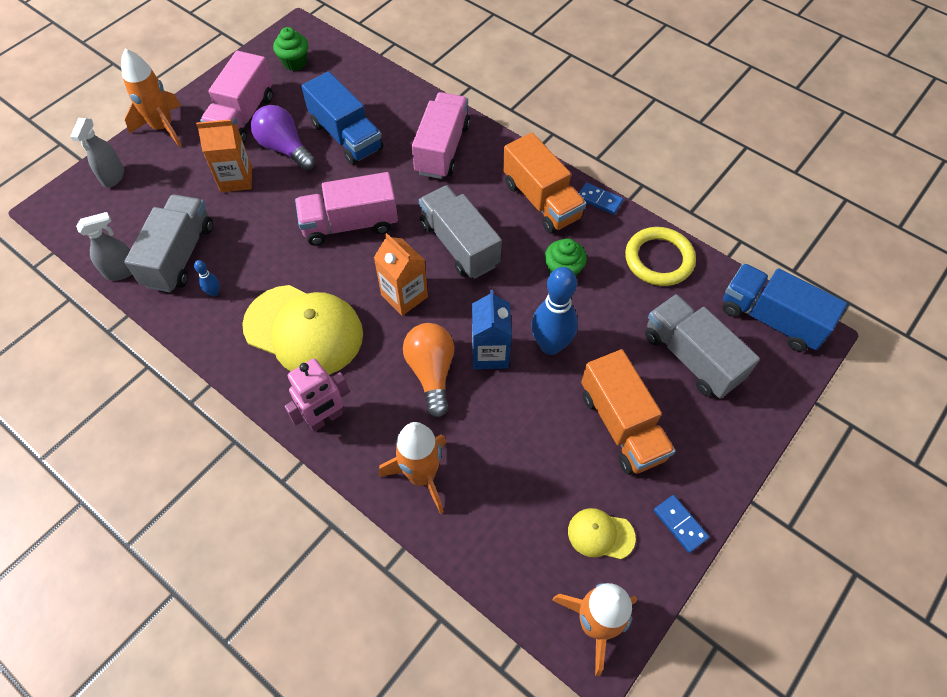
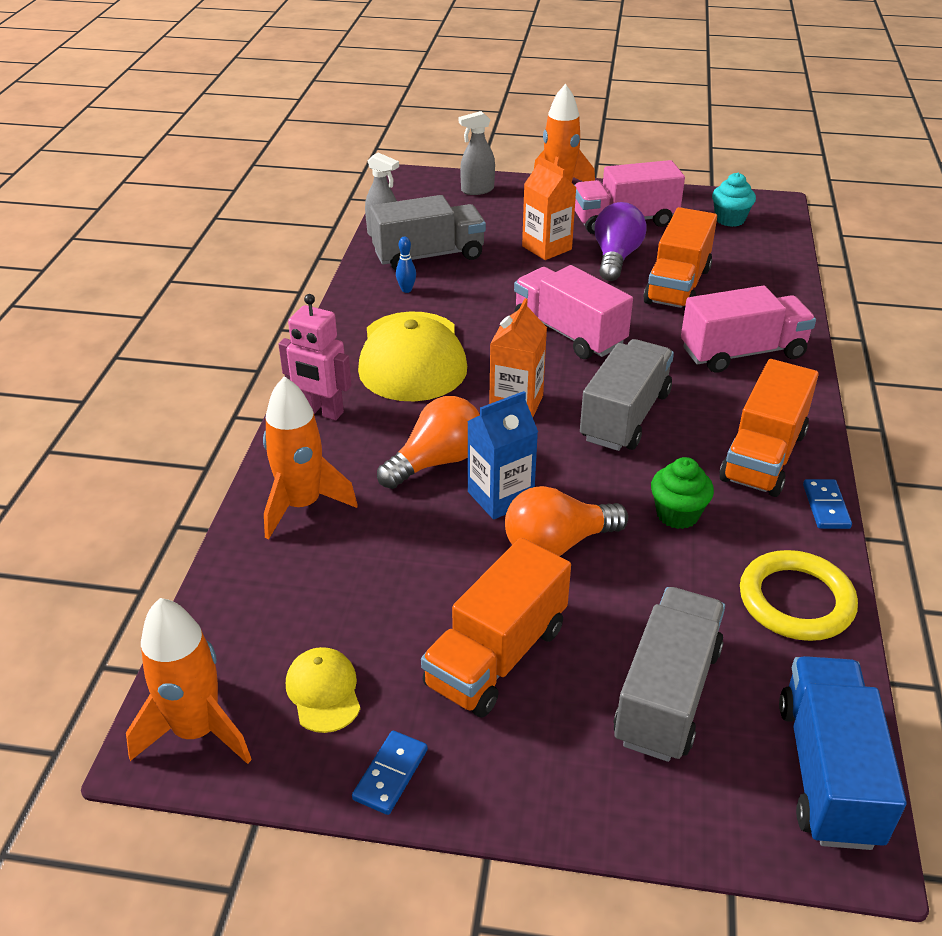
camera: 60 degrees right, 20 degrees down
green cupcake [273,27,308,71] -> turquoise cupcake [712,172,756,227]
blue truck [301,71,383,165] -> orange truck [643,207,717,311]
blue bowling pin [531,267,578,355] -> orange light bulb [505,486,628,556]

